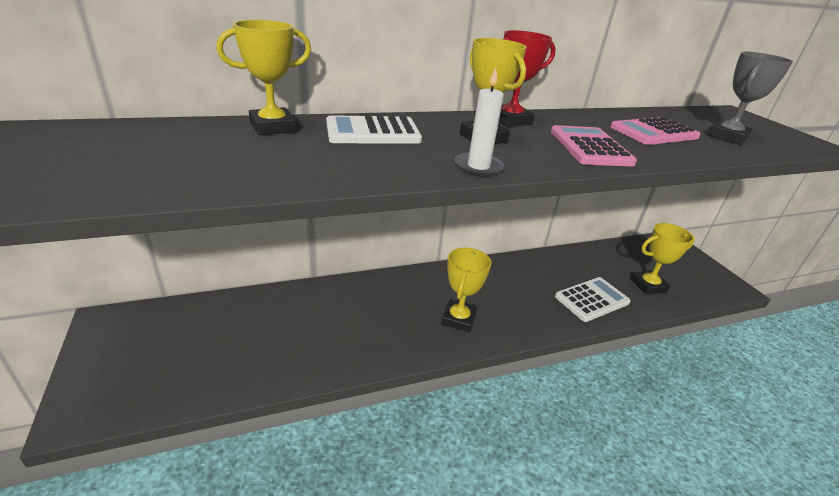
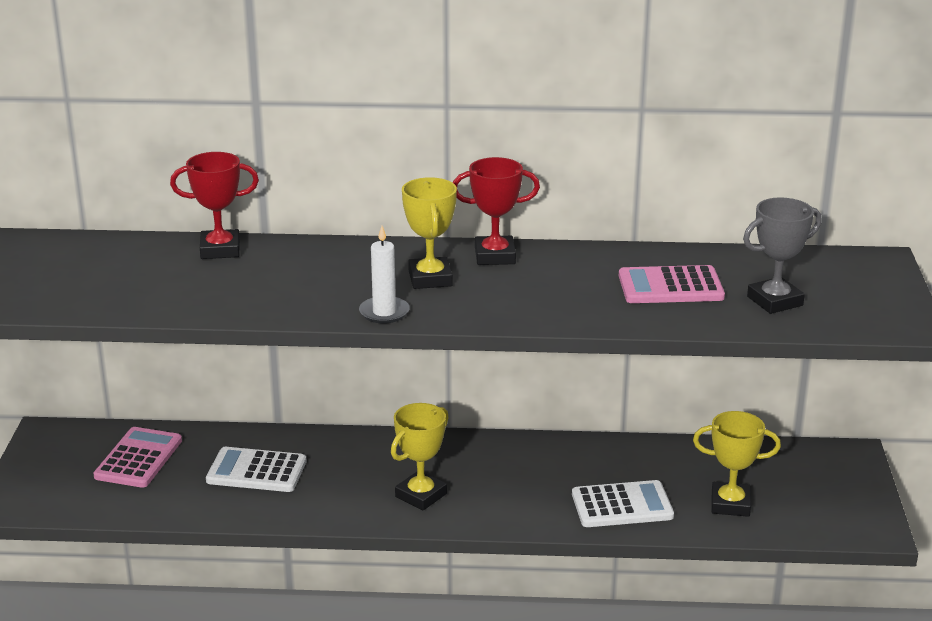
camera: 25 degrees right, 5 degrees down
yellow trophy [217,20,311,135] -> red trophy [170,152,259,259]
white calculator [326,115,422,144] -> white calculator moved to [206,447,306,492]
pink calculator [551,125,637,166] -> pink calculator moved to [93,427,182,488]

